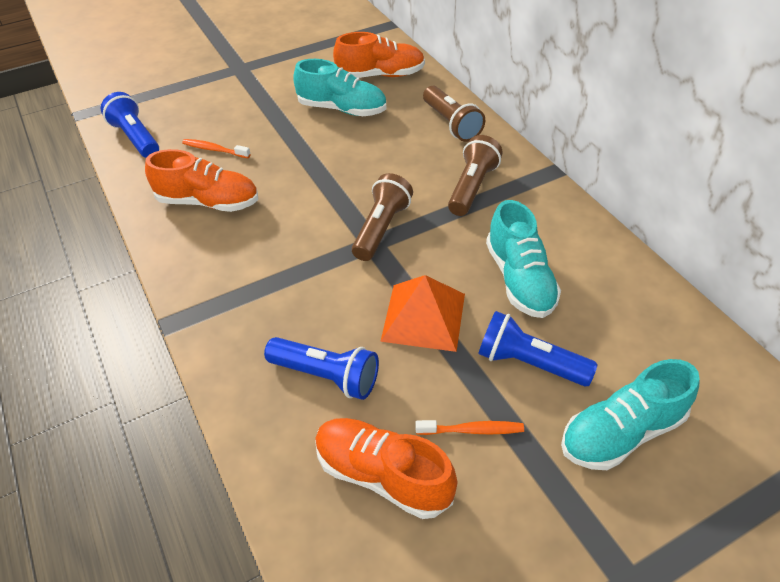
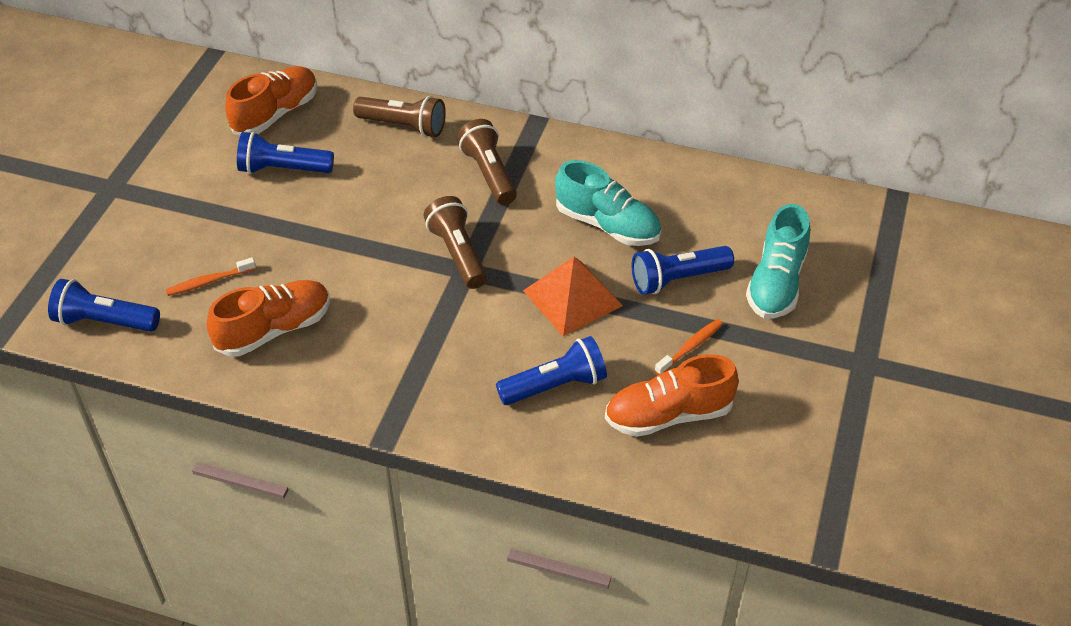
camera: 45 degrees left, 0 degrees up
turquoise shoe [293,59,386,116] -> blue flashlight [237,132,334,174]

